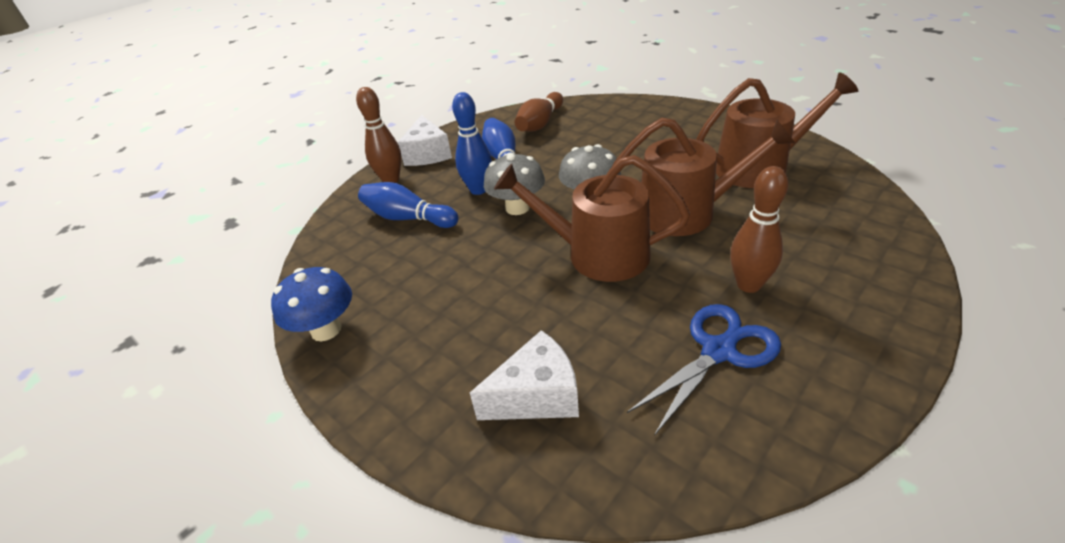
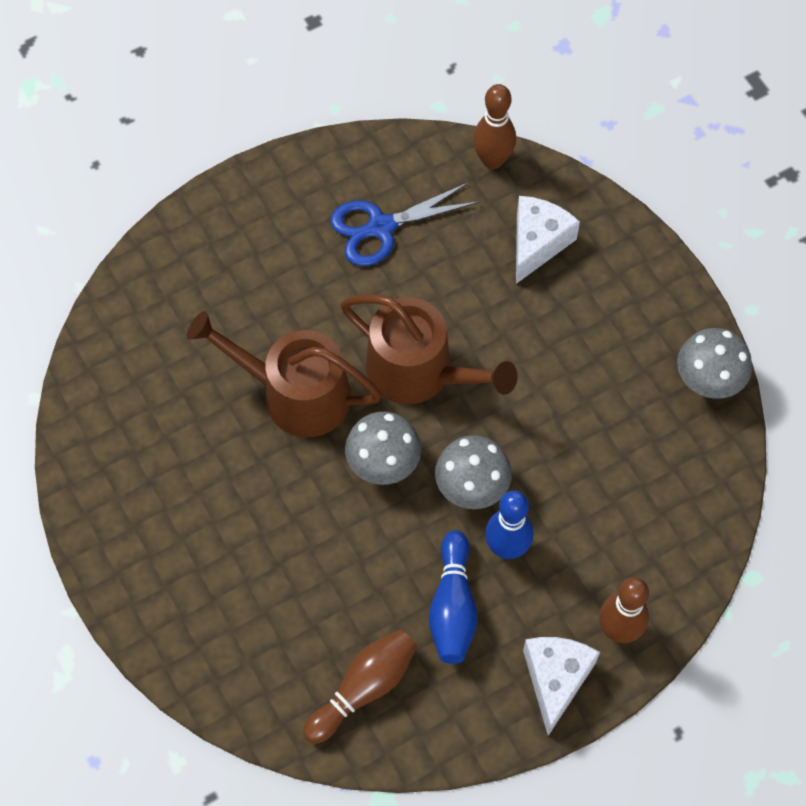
camera: 165 degrees left, 25 degrees up
blue mushroom [271,267,352,341] -> grey mushroom [677,328,752,399]
blue bowling pin [358,182,459,228] -> none
white cheese [470,330,579,420] -> white cheese turned 120 degrees clockwise [516,196,580,284]
brown watering can [696,72,858,188] -> none
brown bowling pin [730,166,789,293] -> brown bowling pin moved to [473,84,516,169]

